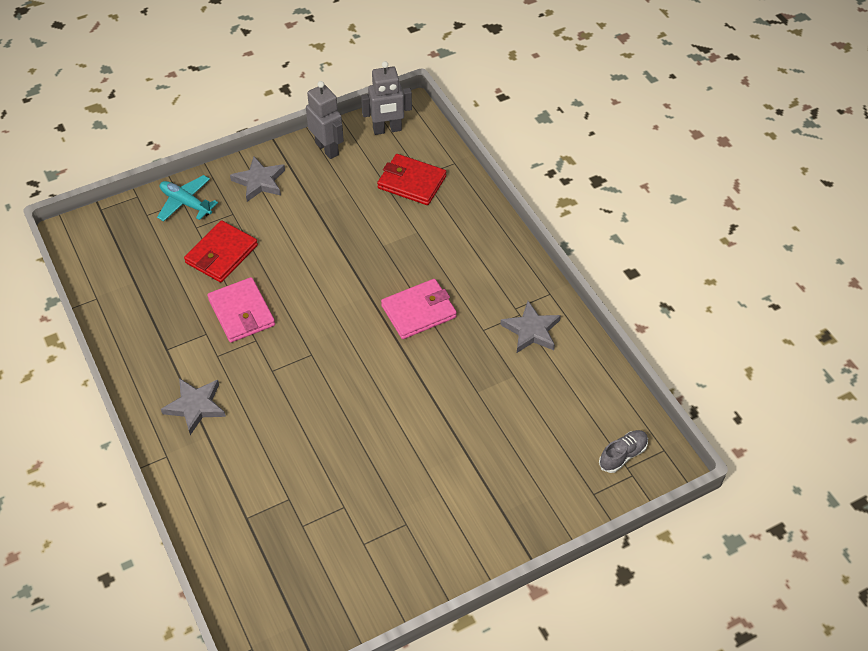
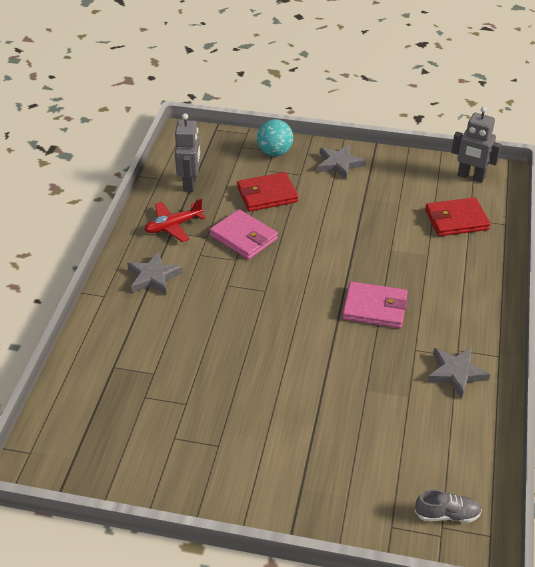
camera: 40 degrees right, 10 degrees down
turquoise plane [157,175,218,221] -> turquoise ball [257,119,293,156]
pink wallet [208,277,275,343] -> pink wallet turned 60 degrees counterclockwise [210,209,278,259]
grey robot [306,81,344,159] -> grey robot moved to [175,113,201,192]
red wallet [377,154,446,205] -> red wallet turned 75 degrees counterclockwise [425,197,490,236]
none -> red plane [144,198,206,242]

